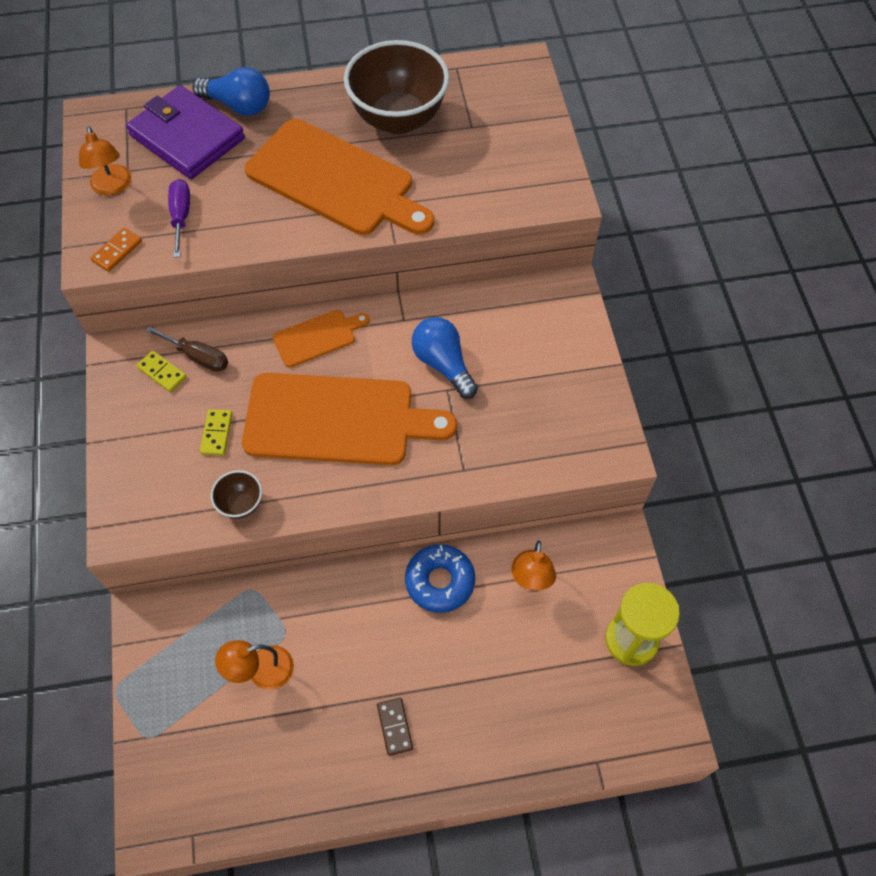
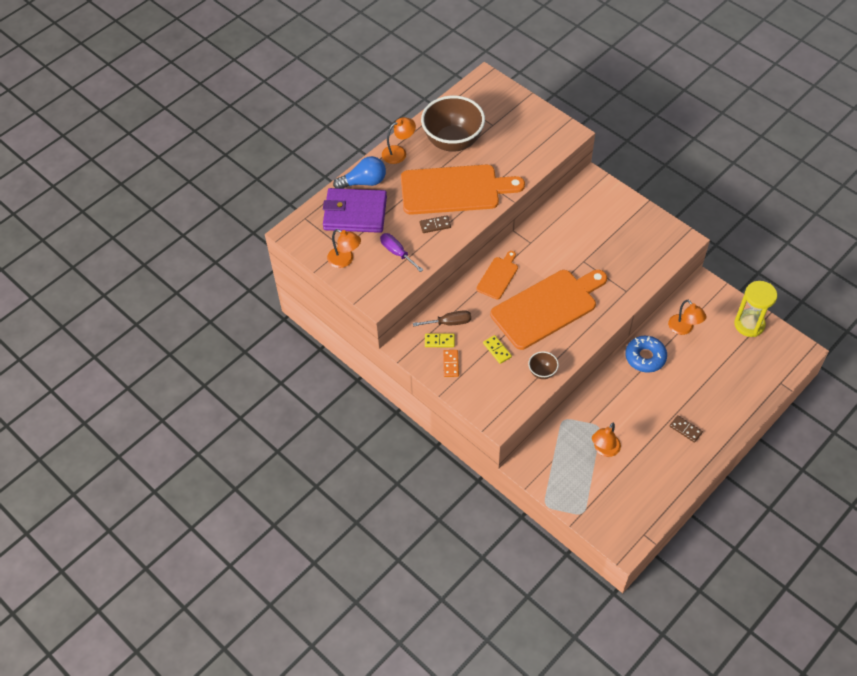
camera: 35 degrees left, 5 degrees down
orange domino [90,228,142,272] -> orange domino moved to [443,350,459,377]
blue light bulb [412,317,478,399] -> none
none -> orange lamp [382,117,416,164]
none -> brown domino [420,215,451,233]

